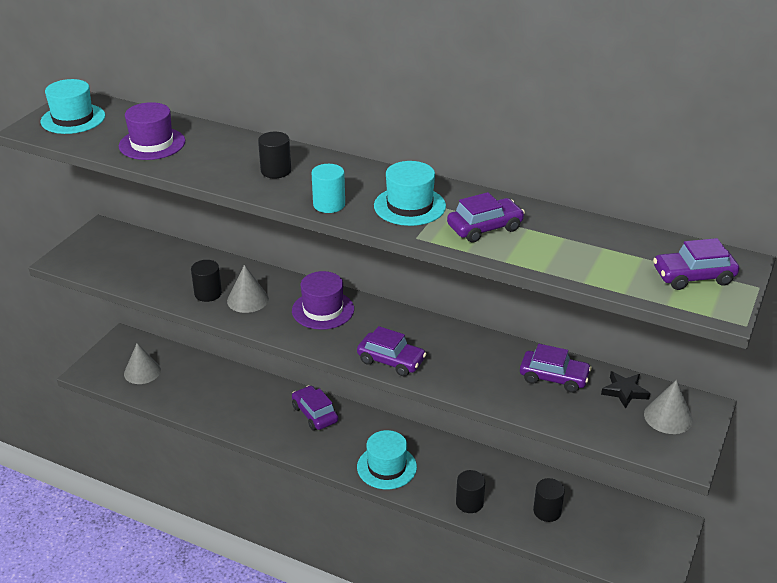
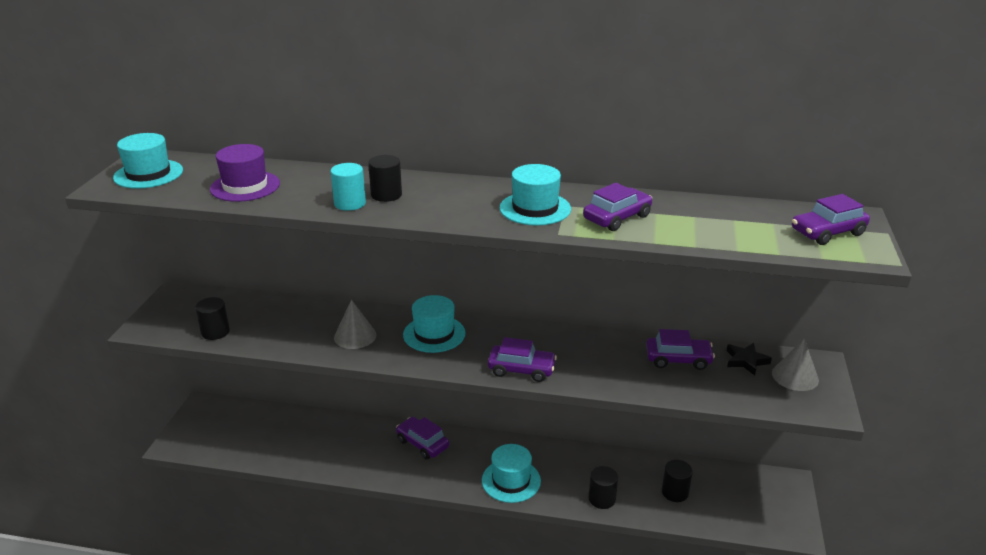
camera: 15 degrees left, 5 degrees down
grey cone [124,343,161,384] -> none
black cylinder [191,260,222,302] -> black cylinder moved to [195,297,230,340]
purple hat [292,271,354,330] -> turquoise hat [403,295,466,353]
turquoise cylinder [312,164,345,213] -> turquoise cylinder moved to [330,163,366,211]

